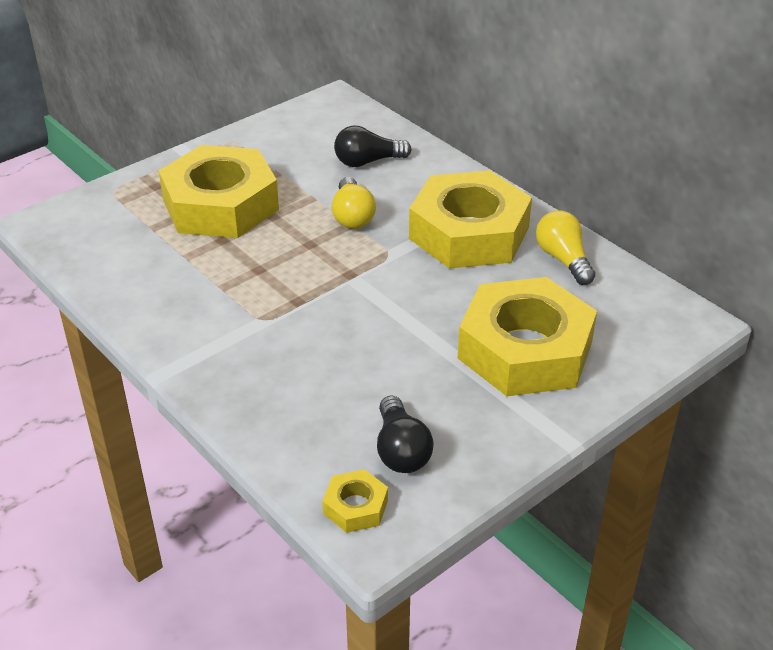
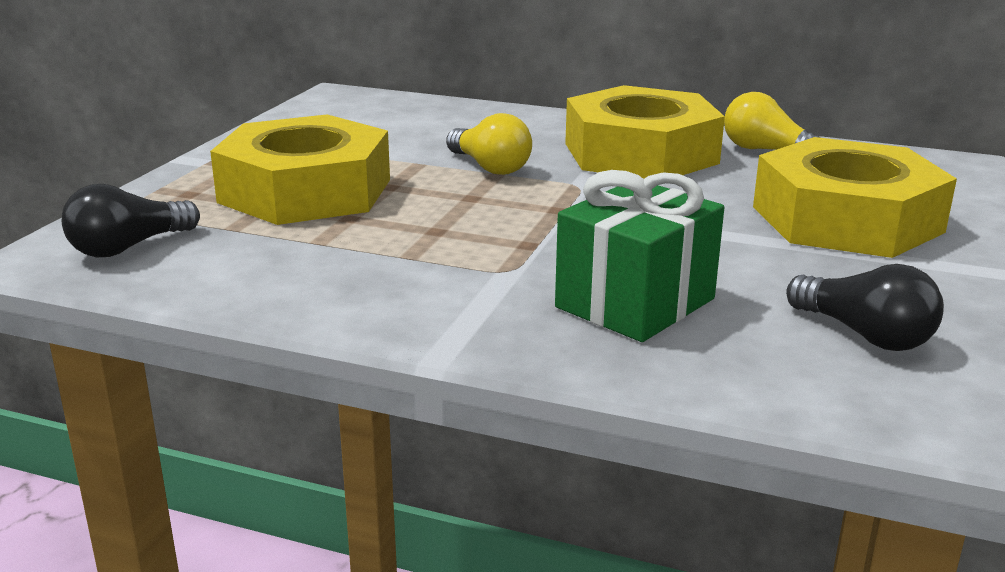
camera: 30 degrees left, 15 degrees down
yellow nut [323,469,388,533] -> none
black light bulb [334,126,412,167] -> black light bulb moved to [62,184,200,257]
none -> green gift [555,170,724,342]

